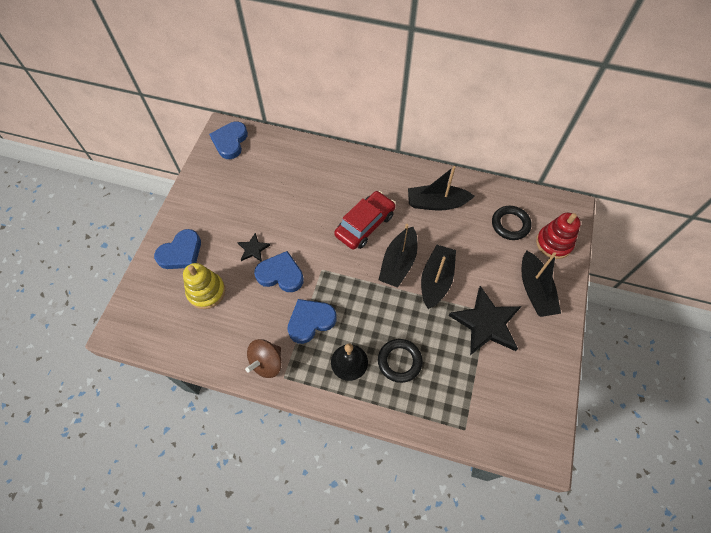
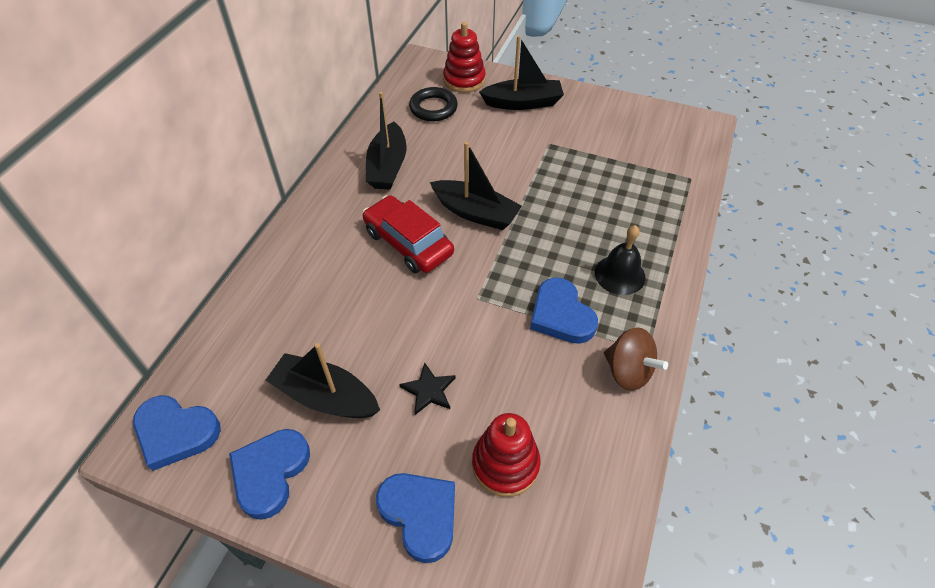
camera: 85 degrees left, 10 degrees down
yellow stacking toy [183,263,225,309] -> red stacking toy [472,413,541,497]
blue heart [254,251,304,292] -> blue heart moved to [229,429,310,520]
black ring [378,339,423,383] -> none
black boat [421,245,456,309] -> black boat moved to [265,343,380,418]
black star [448,286,522,355] -> none

